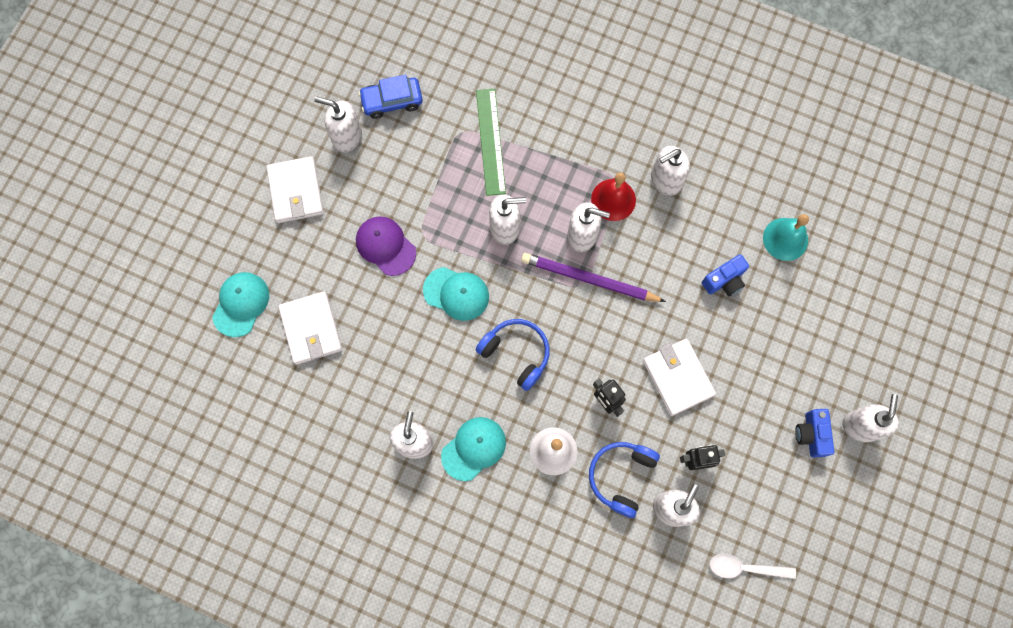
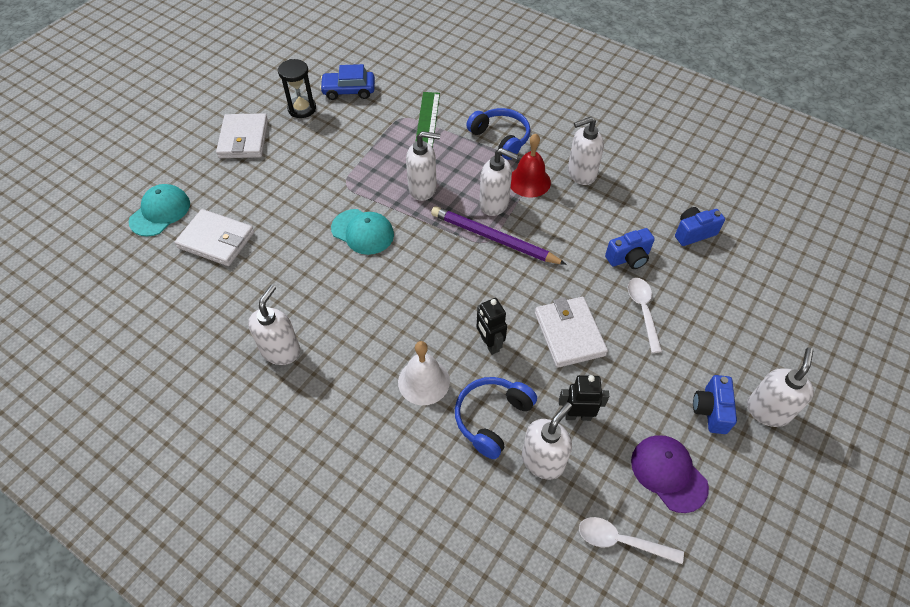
camera: 10 degrees right, 20 degrees down
white wallet [278,291,342,365] -> white wallet turned 60 degrees counterclockwise [175,209,254,266]
white soap dispenser [314,96,362,153] -> black hourglass [278,59,316,118]
purple cap [356,216,416,276] -> purple cap moved to [631,435,709,513]
turquoise cap [441,417,506,481] -> none
blue headphones [476,319,549,391] -> blue headphones moved to [466,108,530,160]
turquoise bell [763,214,809,261] -> blue camera [675,207,725,246]
none -> white spoon [628,278,662,353]

